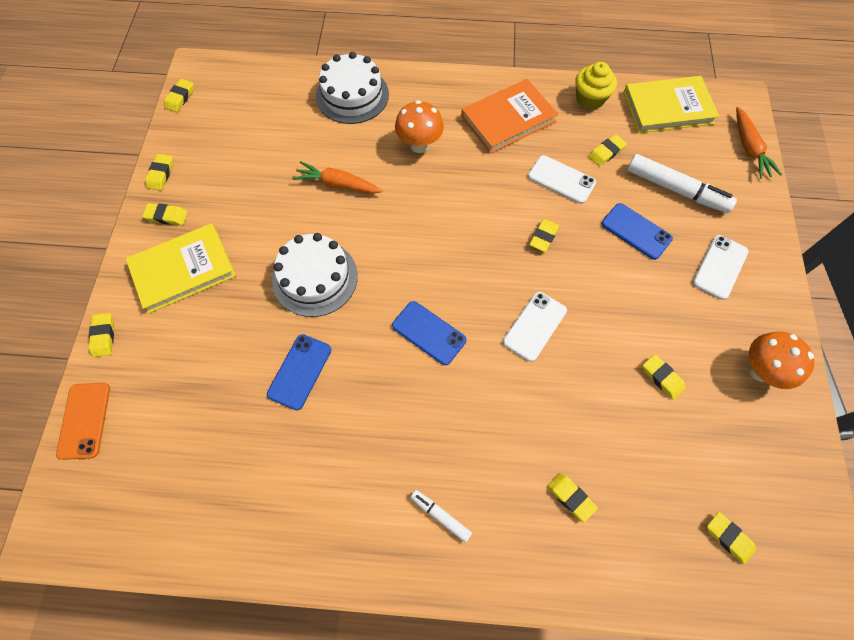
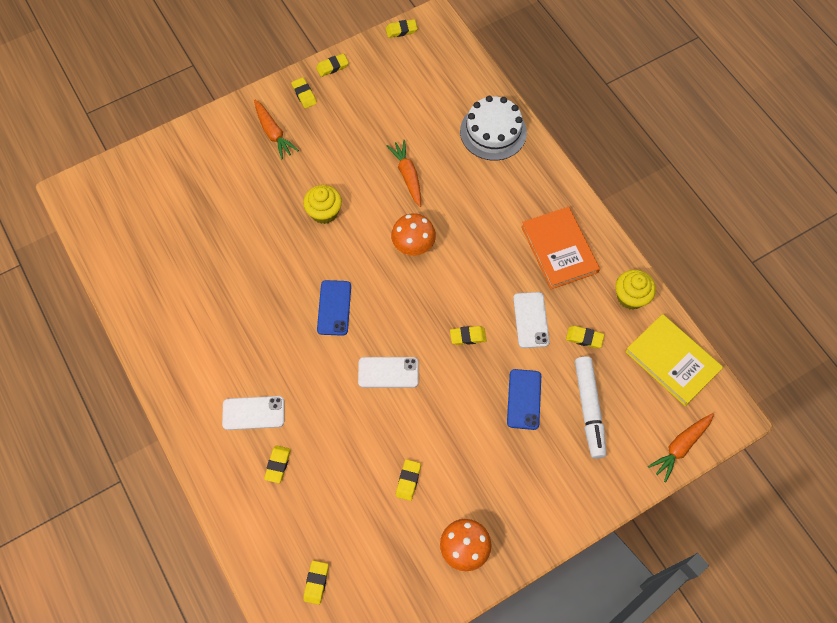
camera: 55 degrees right, 0 degrees up
orange phone [56,383,110,460] -> none
yellow eraser [89,313,114,357] -> none
yellow book [126,223,236,313] -> orange carrot [254,100,299,160]
blue phone [267,334,331,410] -> none
white cake [272,233,358,317] -> yellow cupcake [303,185,342,224]
orange mushroom [395,100,444,153] -> orange mushroom moved to [391,213,436,256]
white marker [410,490,472,543] -> none
orange book [461,79,558,154] -> orange book turned 45 degrees clockwise [521,207,600,289]
white phone [693,235,749,300] -> white phone moved to [222,396,284,430]

